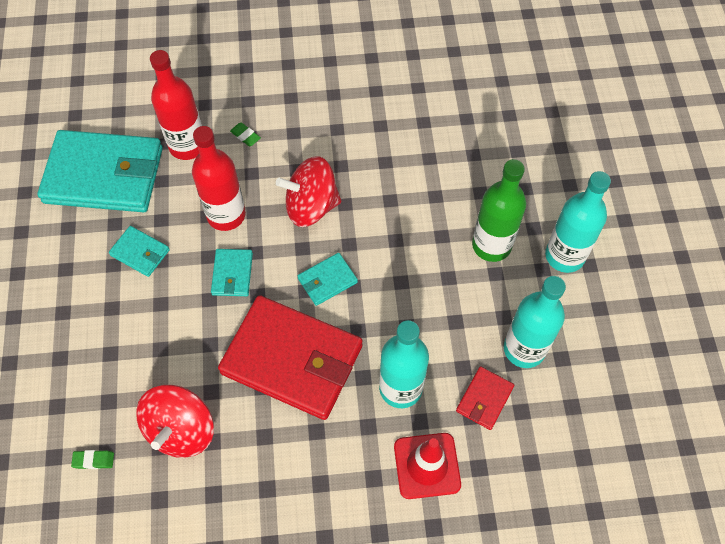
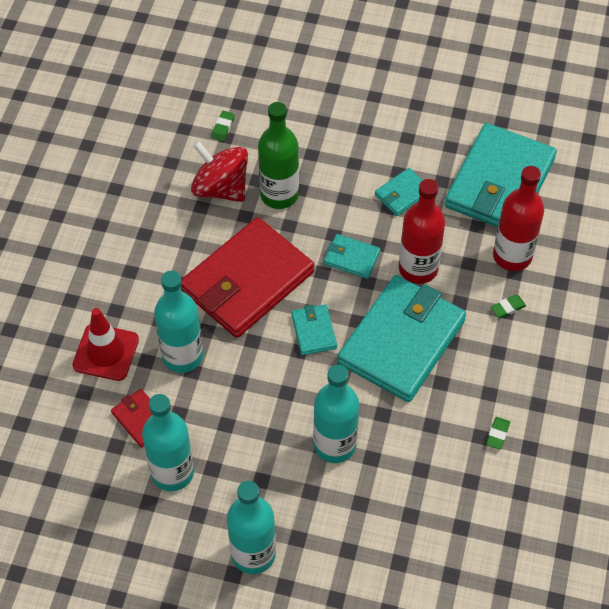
camera: 110 degrees right, 5 degrees down
red spinning top [276,156,341,227] -> turquoise wallet [337,275,466,402]
green bottle [472,159,526,262] -> green bottle moved to [258,102,299,209]
none -> turquoise bottle [313,365,359,463]
none -> green eraser [486,417,510,450]

